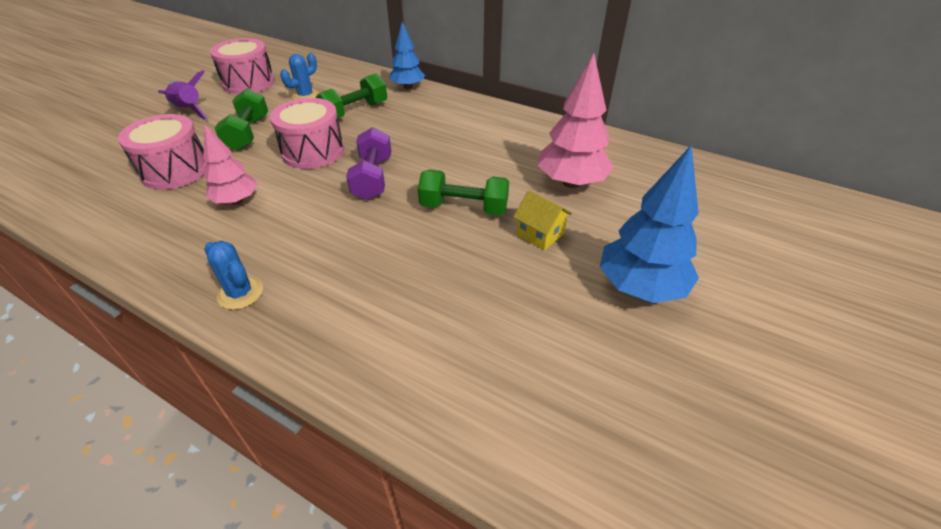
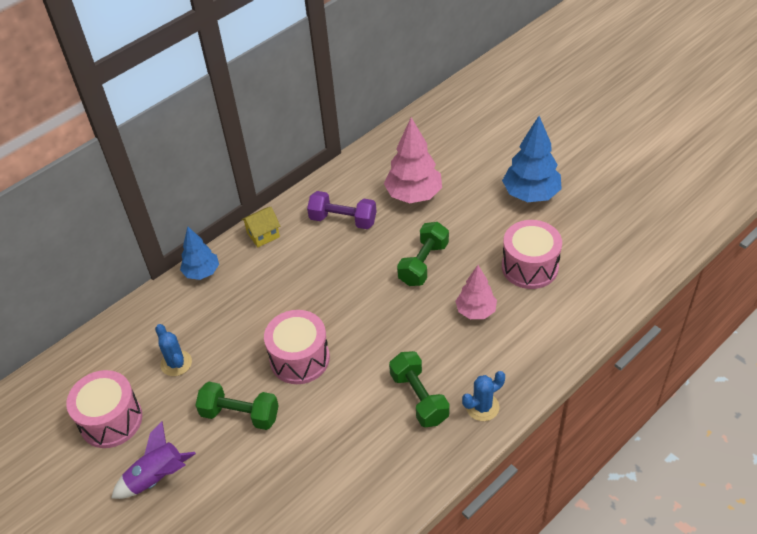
camera: 70 degrees left, 5 degrees up
pink drum [118,114,207,190] -> pink drum moved to [502,220,562,289]
pink tree [203,123,258,205] -> pink tree moved to [456,265,497,319]
green dumbbell [315,73,387,118] -> green dumbbell moved to [389,351,449,427]
purple dumbbell [346,127,391,200] -> purple dumbbell moved to [307,191,376,229]
yellow house [513,190,572,251] -> yellow house moved to [241,207,280,247]

